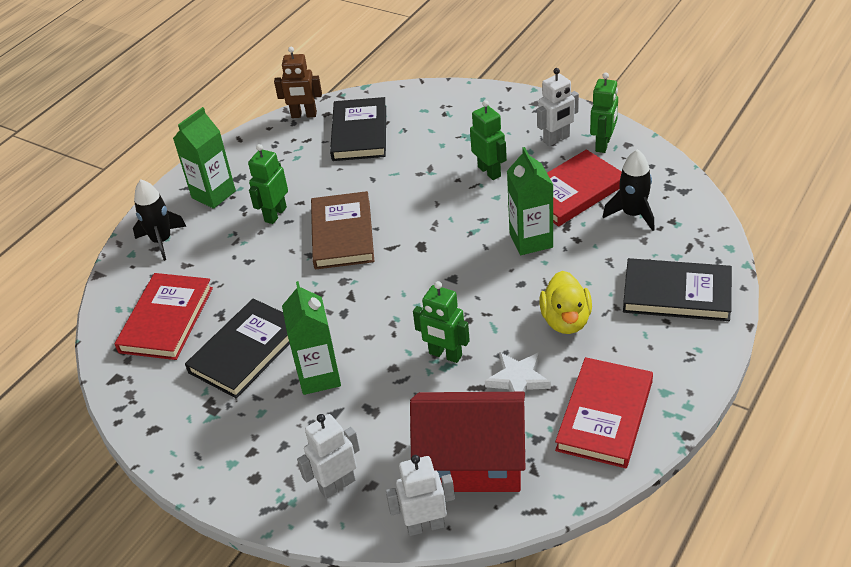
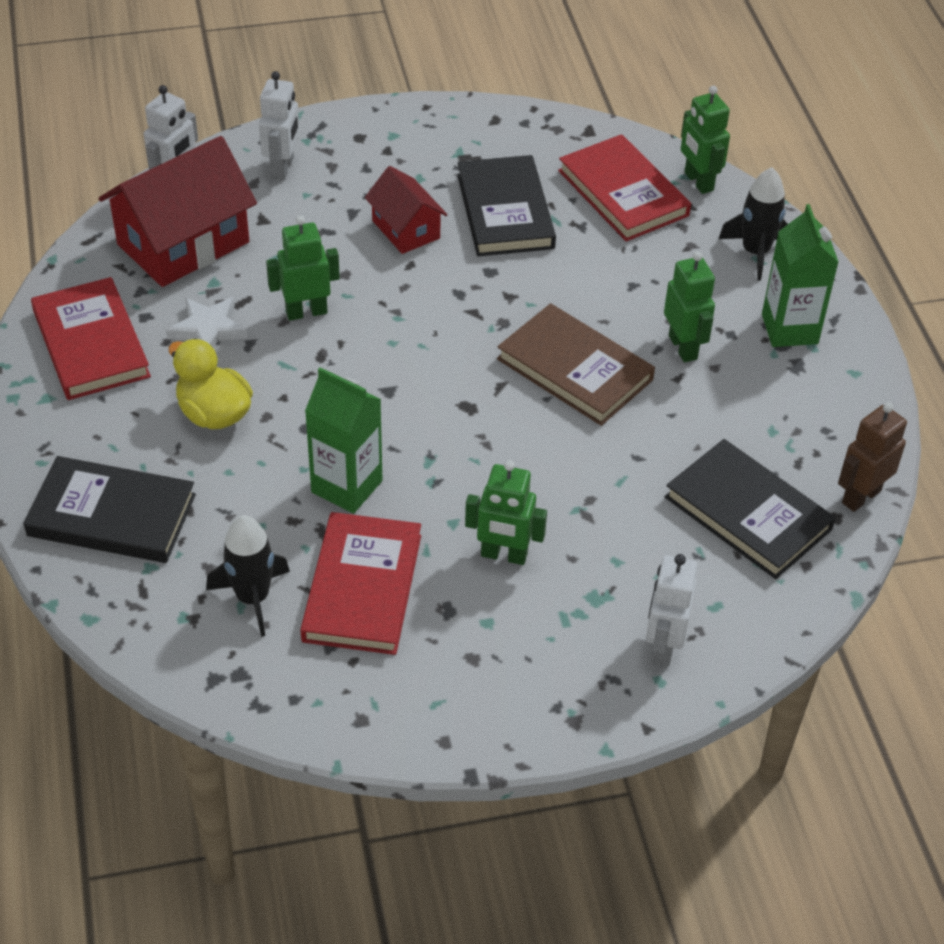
camera: 130 degrees right, 5 degrees up
green carton [282,281,341,395] -> red house [365,166,448,254]
white robot [537,68,579,146] -> white robot moved to [646,554,697,667]
green robot [590,72,618,153] -> green robot moved to [681,86,730,194]
black book [623,258,732,321] -> black book turned 45 degrees clockwise [23,456,196,563]

